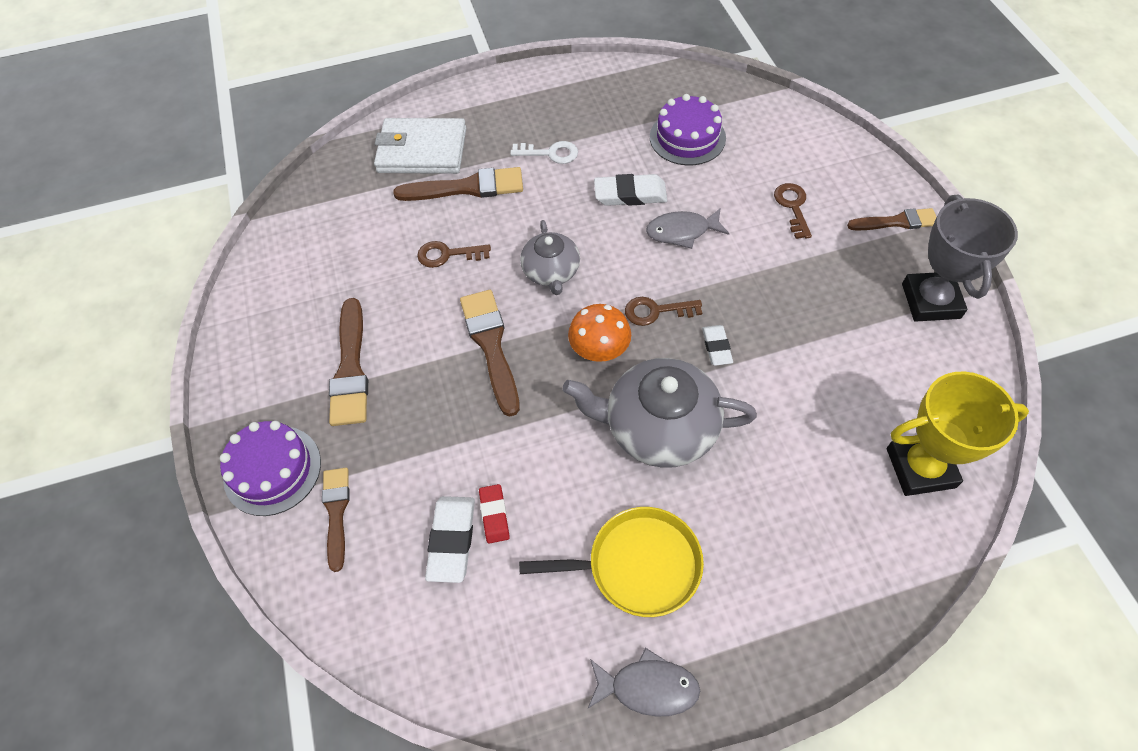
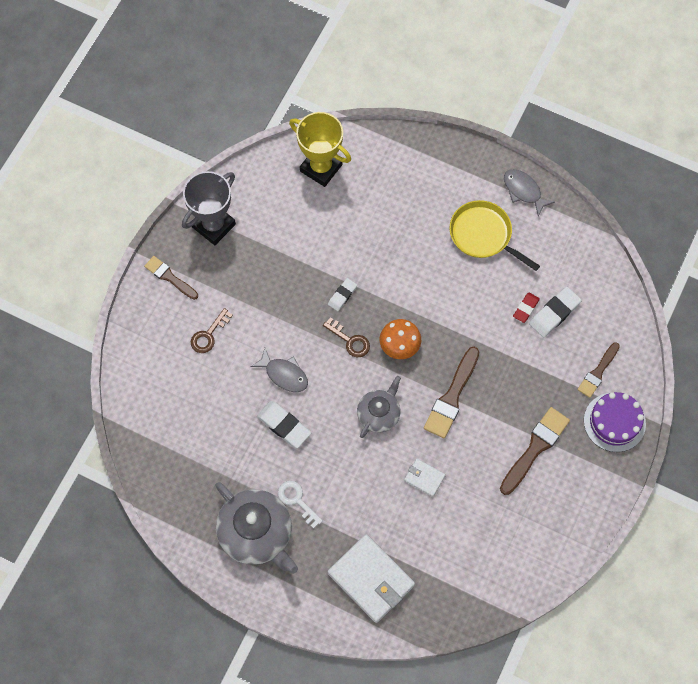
camera: 140 degrees left, 10 degrees up
brown brush [394,167,523,201] -> none
brown key [417,241,491,268] -> white wallet [404,458,446,497]
grey teapot [562,358,757,468] -> grey teapot moved to [215,482,298,574]
purple cake [650,94,726,165] -> none

